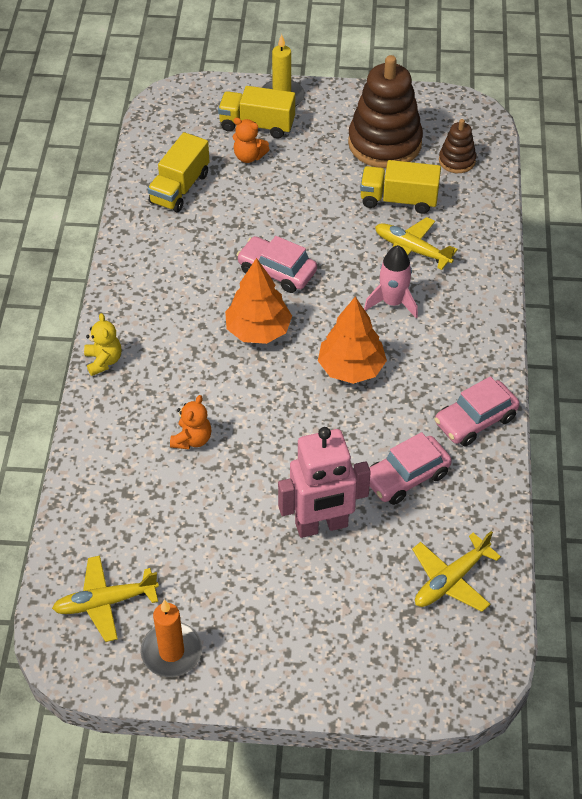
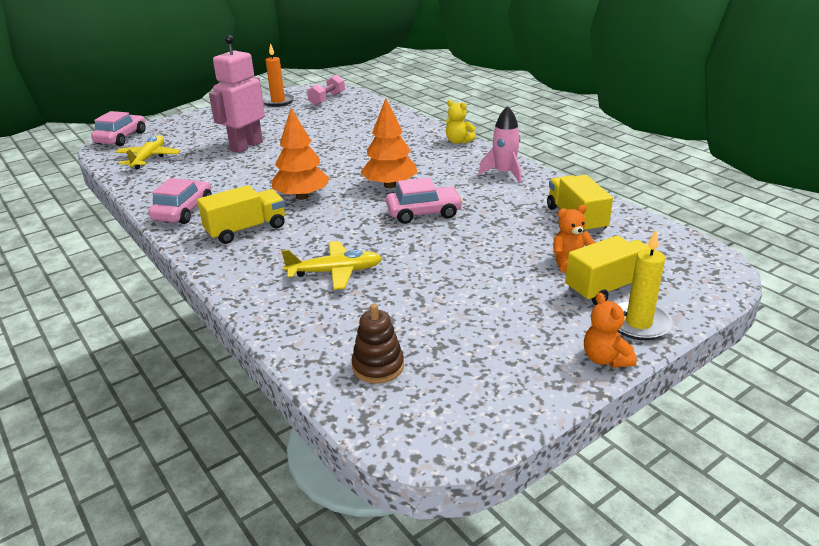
camera: 140 degrees right, 20 degrees down
yellow plane [52,556,159,642] -> pink dumbbell [307,74,345,106]
orange teddy bear [170,395,211,449] -> orange teddy bear moved to [584,293,637,368]
brown stacking toy [348,55,423,168] -> none
yellow truck [360,160,441,214] -> yellow truck moved to [197,185,285,244]
pink rocket [364,245,418,319] -> pink rocket moved to [479,106,521,183]
pink car [369,432,452,505] -> pink car moved to [91,111,146,146]

